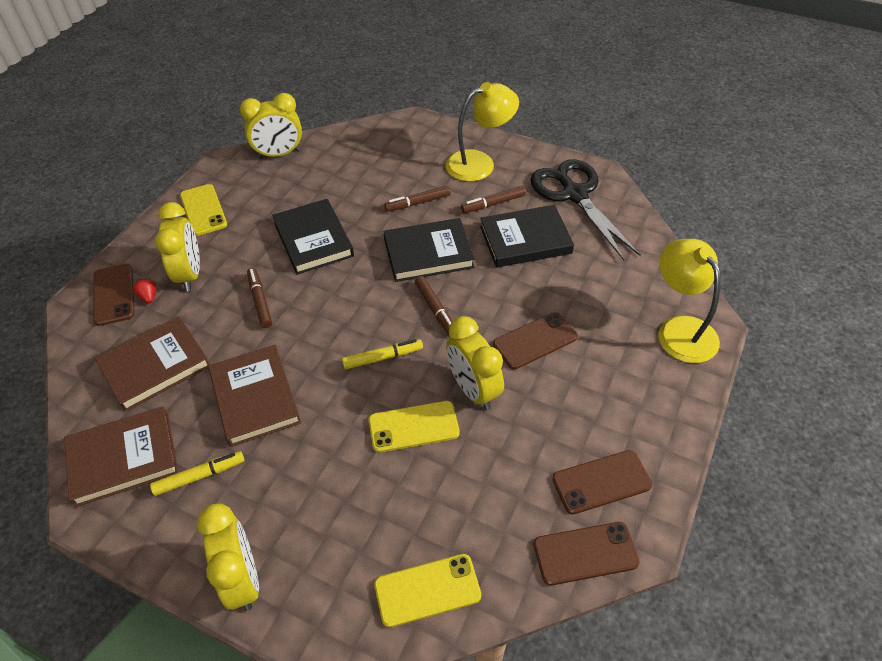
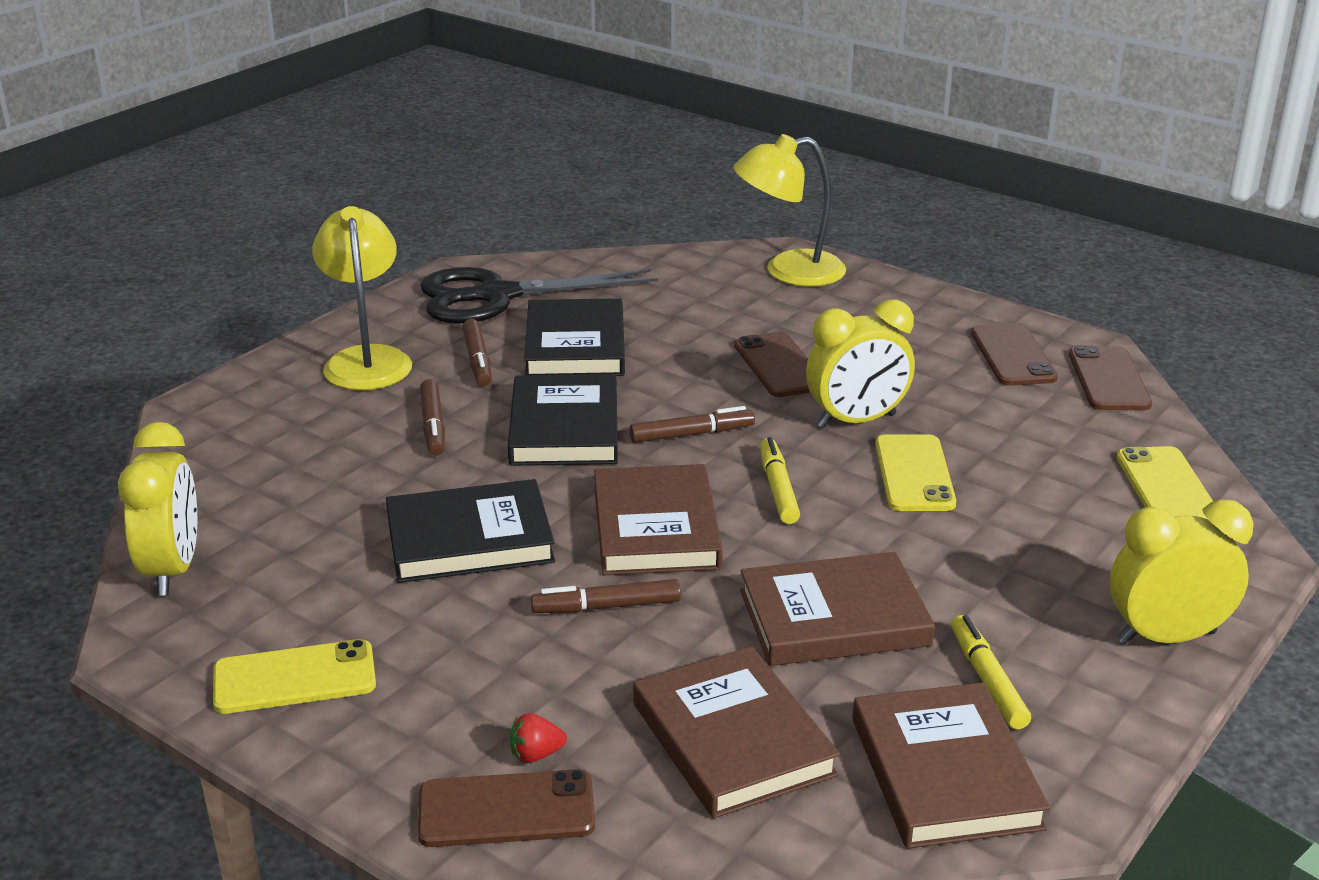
camera: 80 degrees left, 20 degrees down
yellow clock [155,202,200,291] -> none
none -> brown book [594,464,723,575]

